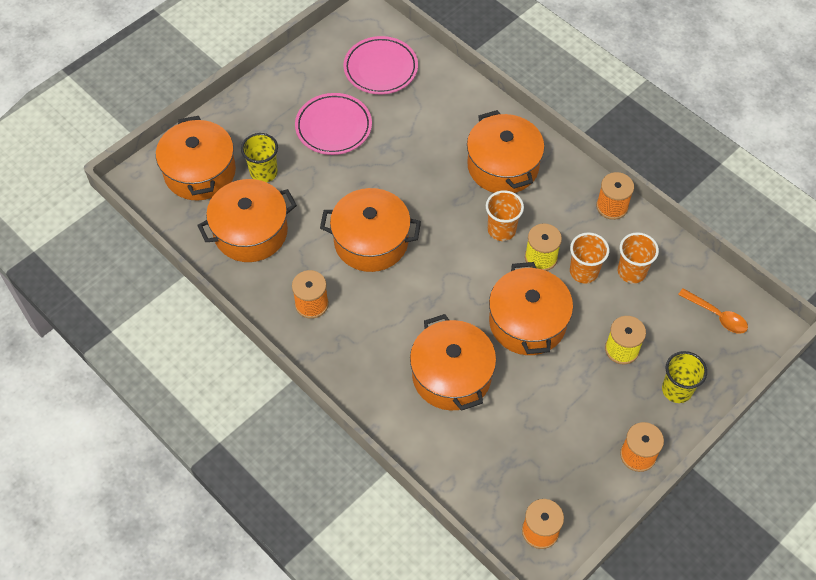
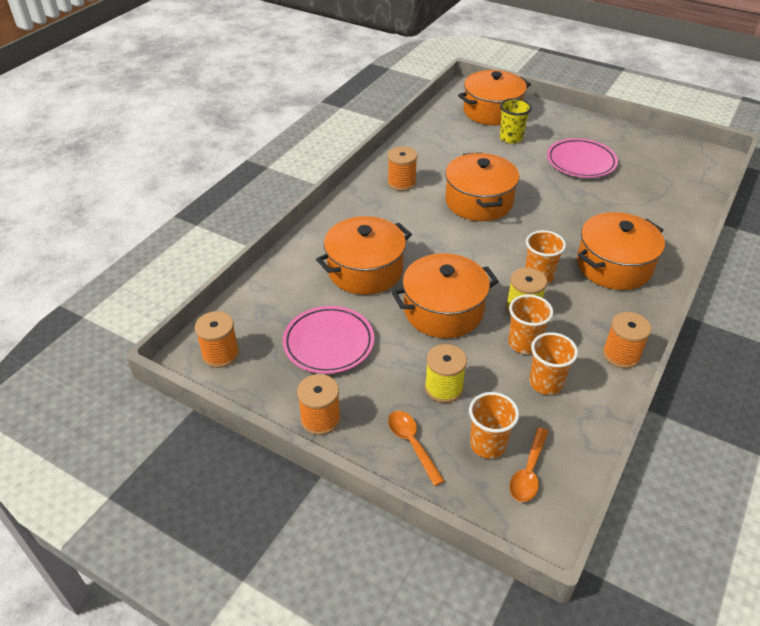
camera: 75 degrees right, 15 degrees down
orange pot [197,179,297,262] -> none
pink plate [343,36,418,94] -> pink plate moved to [283,306,374,374]
yellow cup [662,351,707,403] -> orange spoon [388,411,444,486]
none -> orange cup [469,392,519,459]

